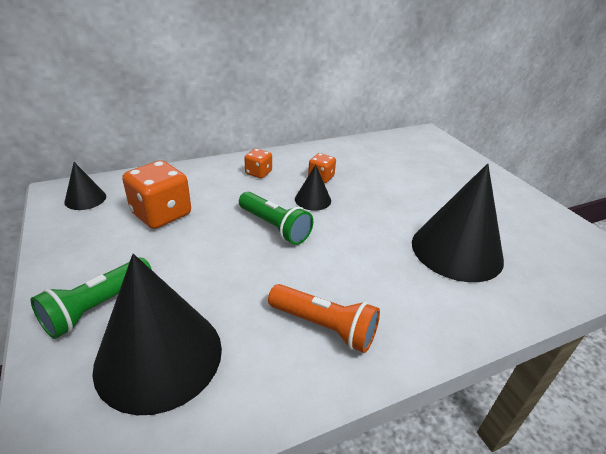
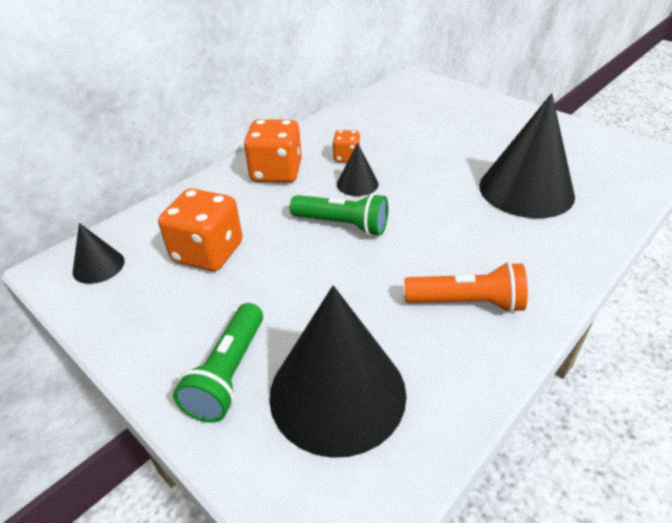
camera: 20 degrees left, 5 degrees up
orange dice [244,149,272,178] -> orange dice [244,119,302,183], size x1.86

